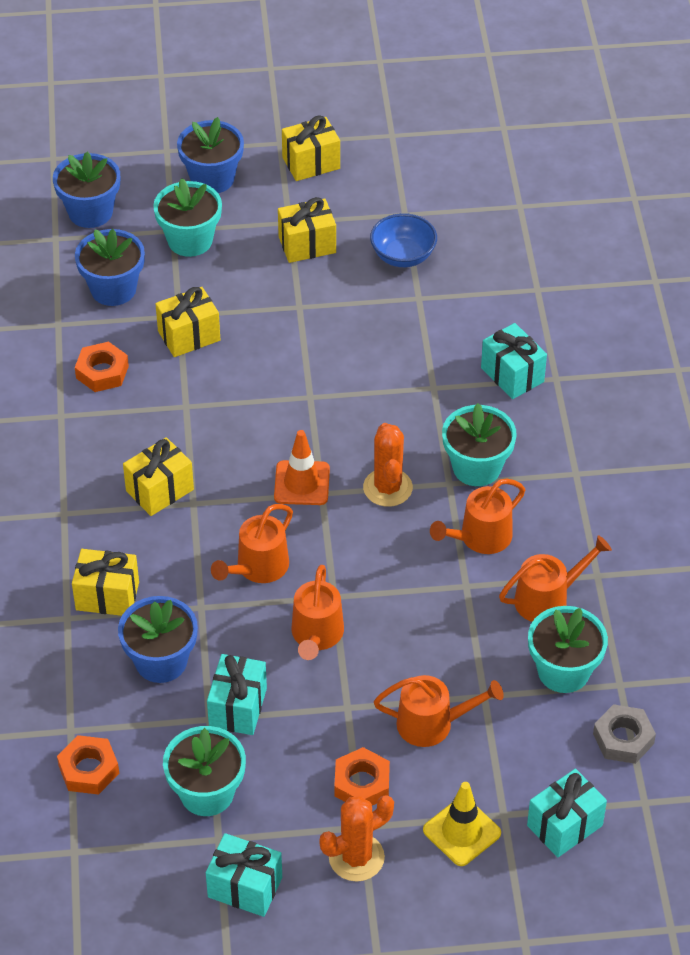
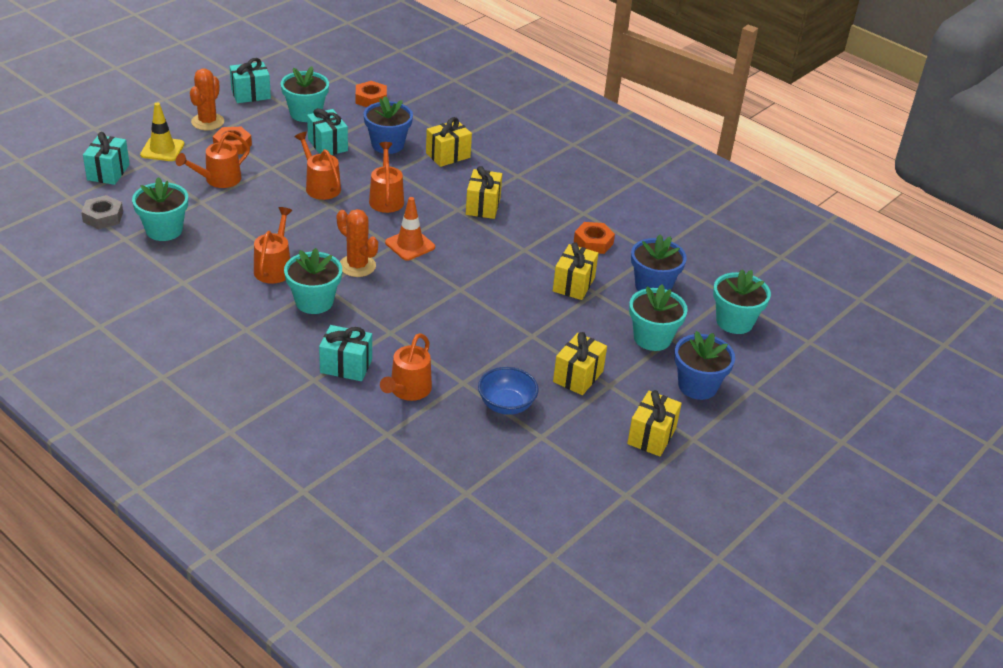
camera: 135 degrees right, 10 degrees down
blue flower pot [53,152,120,228] -> turquoise flower pot [713,269,771,334]
orange watering can [499,535,612,622] -> orange watering can moved to [380,333,432,401]

